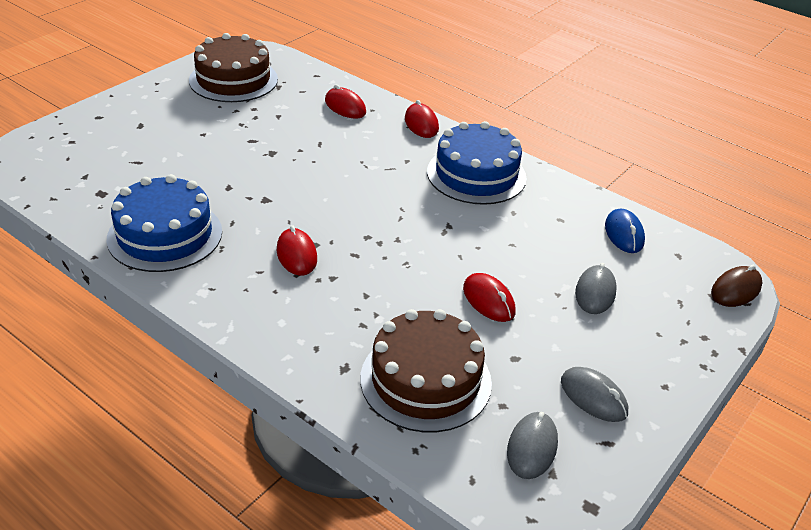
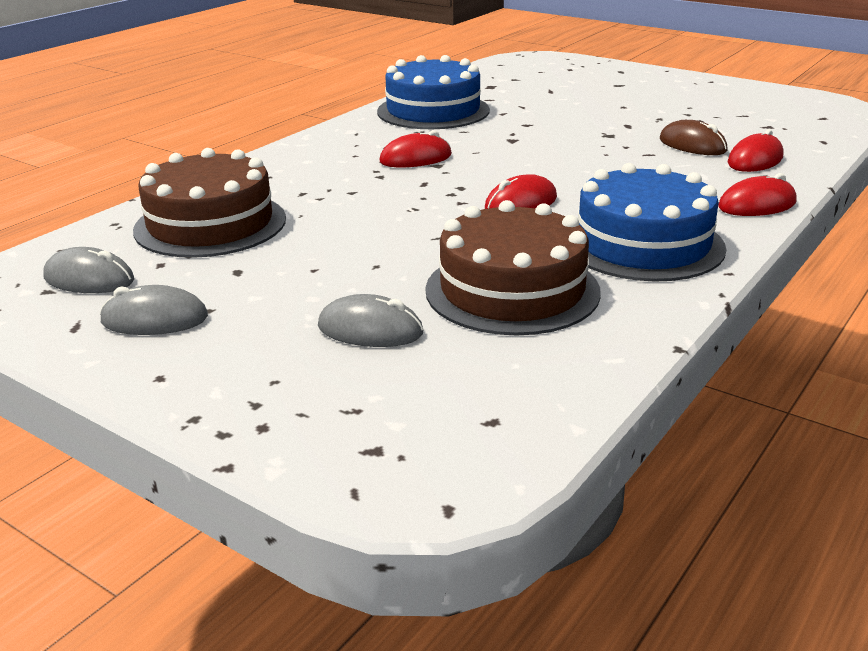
camera: 90 degrees right, 10 degrees down
brown cake [189,33,278,102] -> brown cake moved to [425,200,601,335]
red mouse [463,273,516,322] -> red mouse moved to [485,174,557,209]
grey mouse [561,367,628,422] -> grey mouse turned 45 degrees clockwise [100,285,208,335]
blue mouse [605,209,645,253] -> none
brown mouse [711,265,763,307] -> brown mouse moved to [660,120,728,155]

